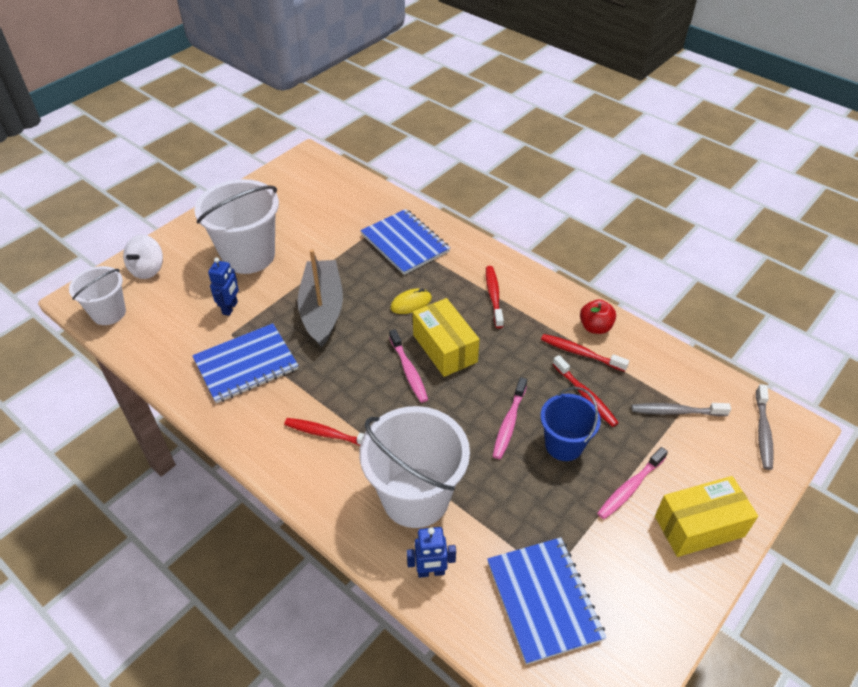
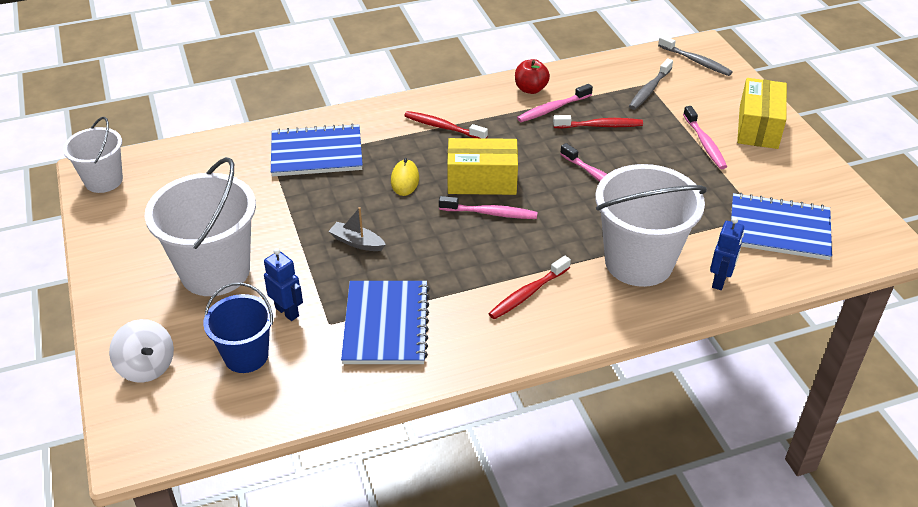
camera: 60 degrees left, 5 degrees down
white bucket [69,266,126,325] -> white bucket moved to [63,117,123,193]
grey boat [298,249,343,348] -> grey boat [328,207,386,251], size x0.45
blue bucket [540,387,601,461] -> blue bucket moved to [203,283,273,373]
red toothbrush [541,334,629,372] -> pink toothbrush [517,84,593,122]

